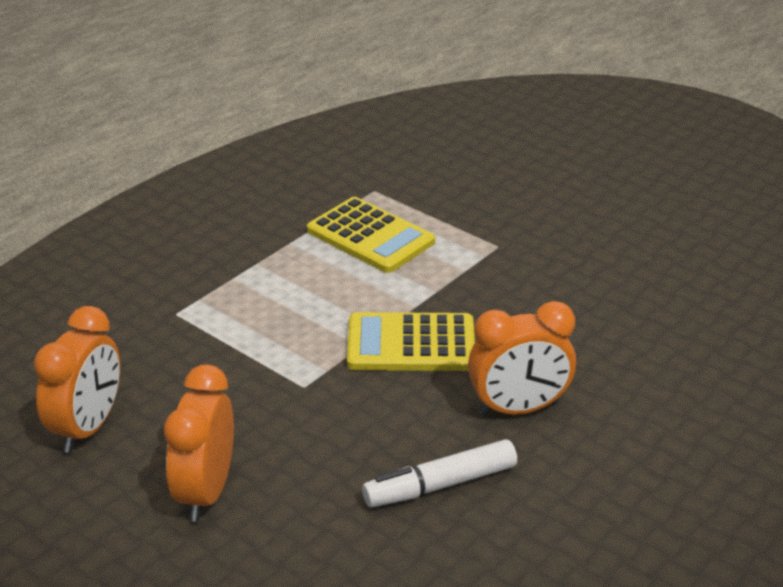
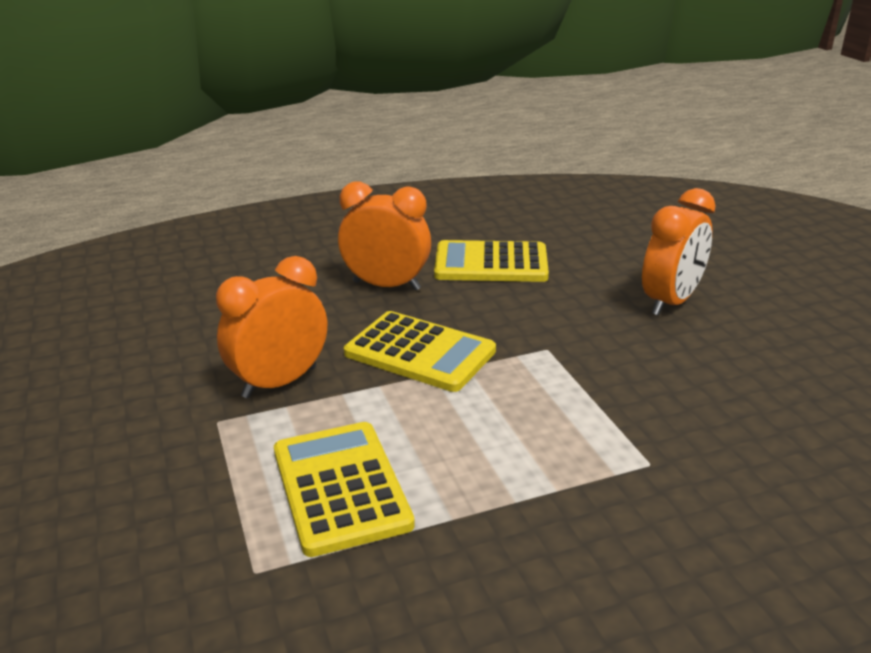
camera: 150 degrees left, 5 degrees down
orange clock [34,306,120,453] -> orange clock moved to [216,256,327,398]
white marker [362,439,517,507] -> yellow calculator [434,240,549,282]

